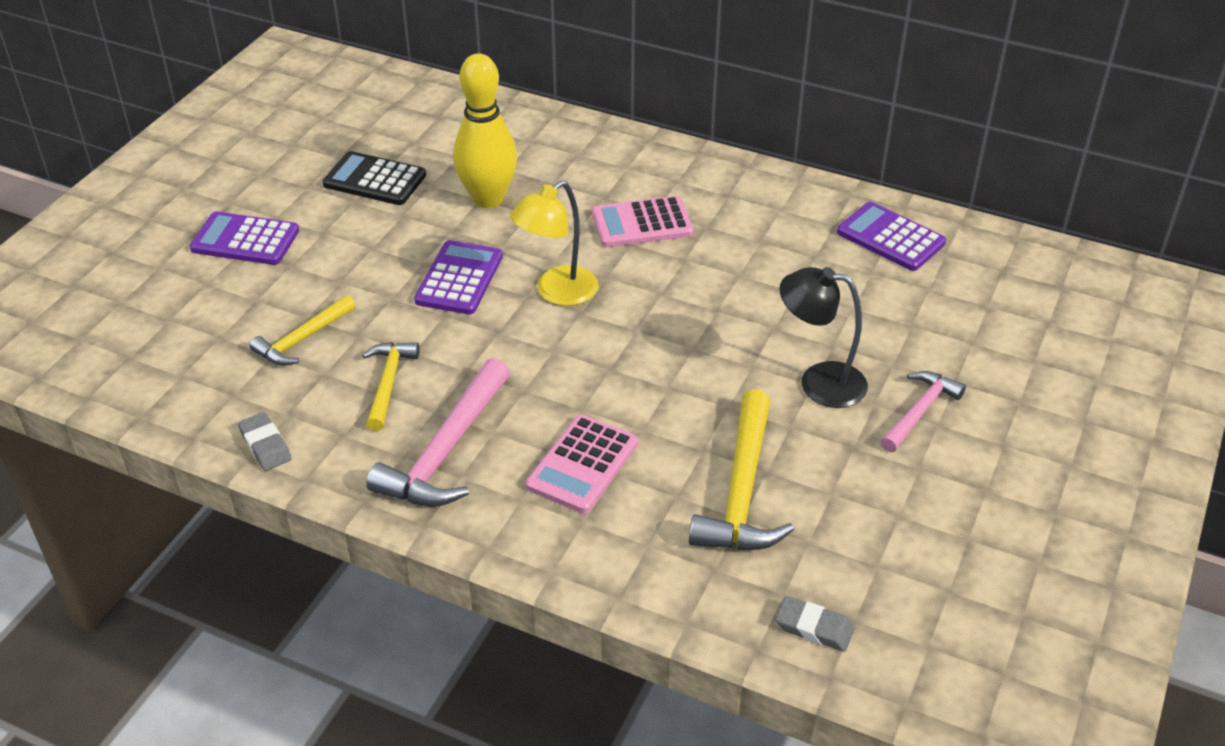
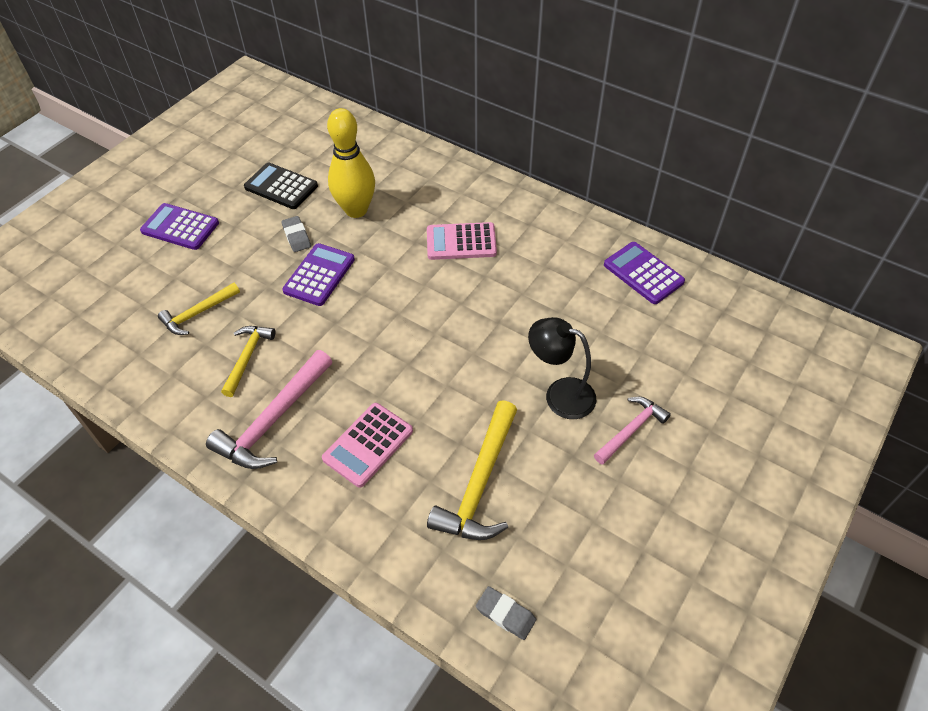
camera: 10 degrees right, 10 degrees up
grey eraser [238,412,292,471] -> grey eraser moved to [281,216,311,252]
yellow lamp [510,181,599,306] -> none

